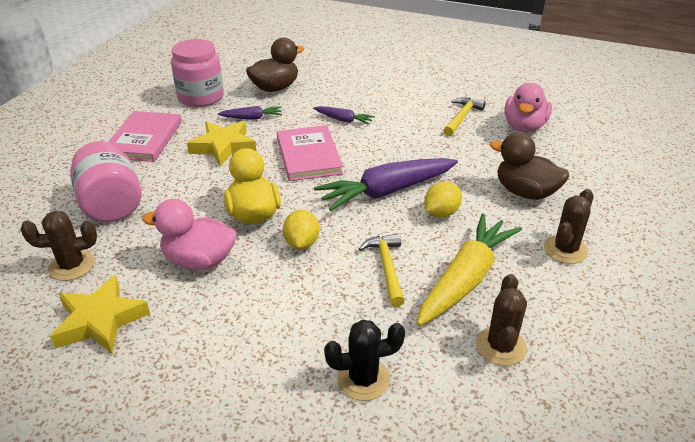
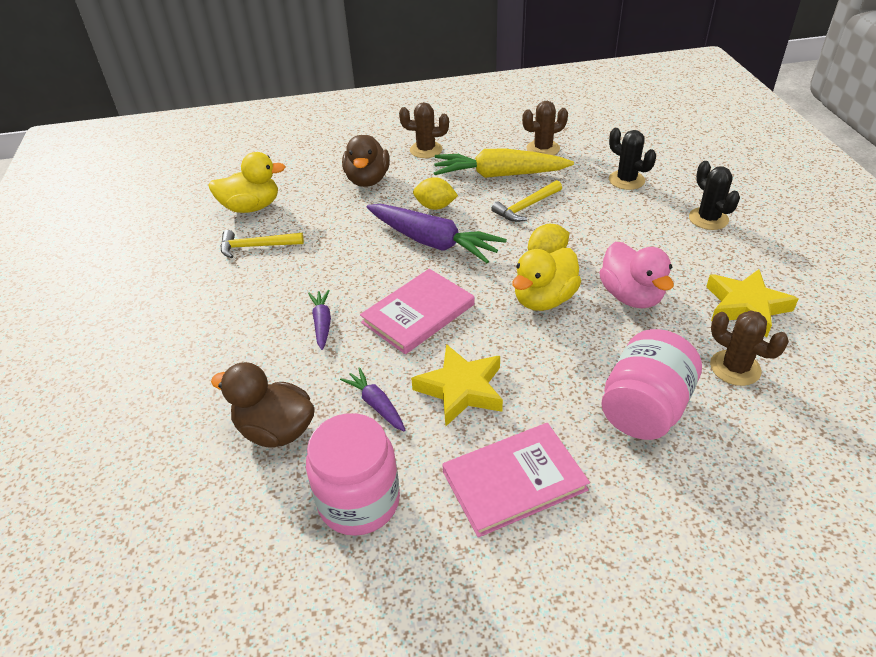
camera: 120 degrees left, 5 degrees up
pink duck [504,83,552,132] -> yellow duck [208,152,286,213]
none -> black cactus [689,161,740,230]

